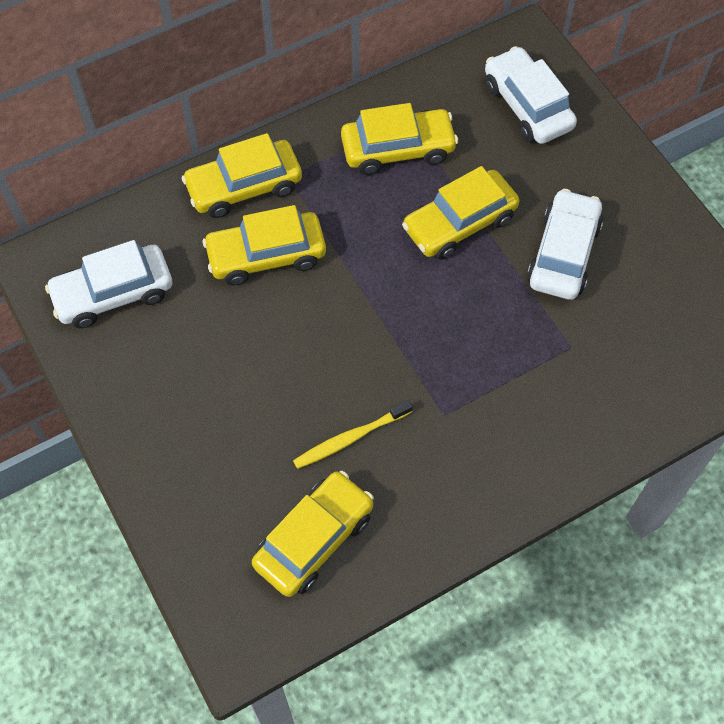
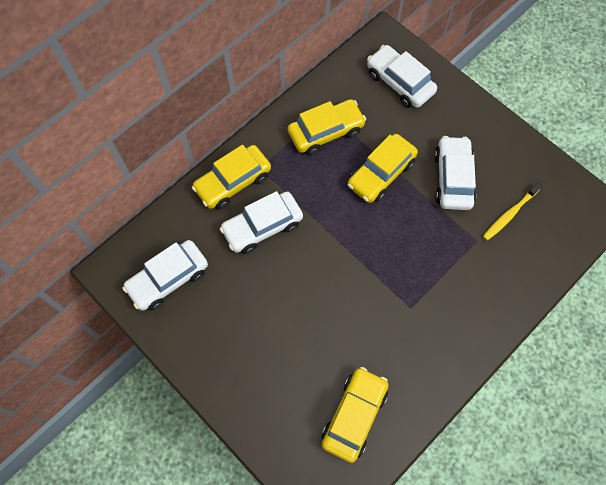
camera: 15 degrees left, 5 degrees up
yellow car [203,205,326,285] -> white car [220,191,303,254]
yellow toothbrush [293,400,413,469] -> yellow toothbrush moved to [483,183,542,241]

